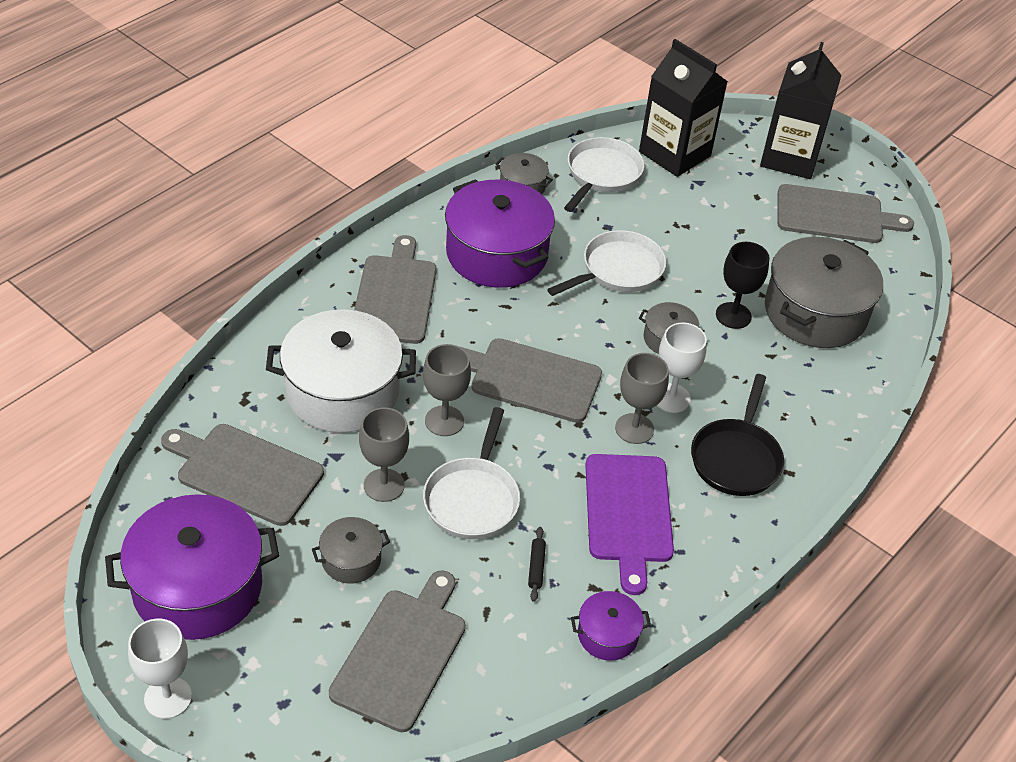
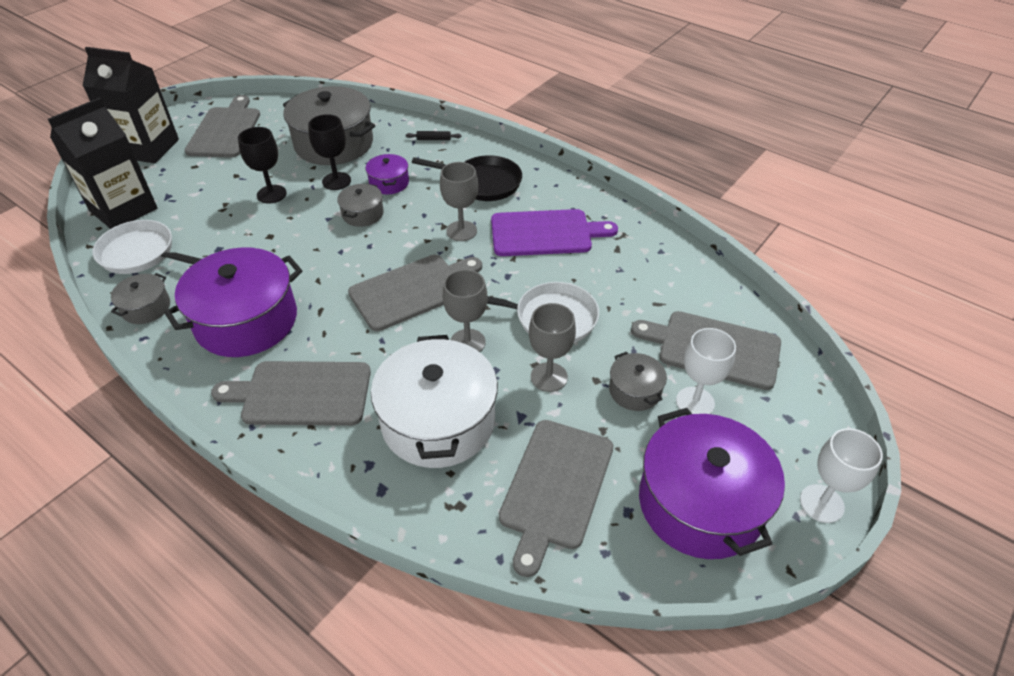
camera: 90 degrees left, 0 degrees up
grey cutting board [461,338,602,423] -> grey cutting board turned 135 degrees counterclockwise [348,255,482,331]
black rolling pin [528,527,546,602] -> black rolling pin moved to [406,131,462,140]
white pan [547,230,666,296] -> none
purple pot [571,591,651,661] -> purple pot moved to [366,154,409,194]
white goblet [657,323,707,413] -> white goblet moved to [676,328,736,414]
none -> black goblet [238,127,287,204]

